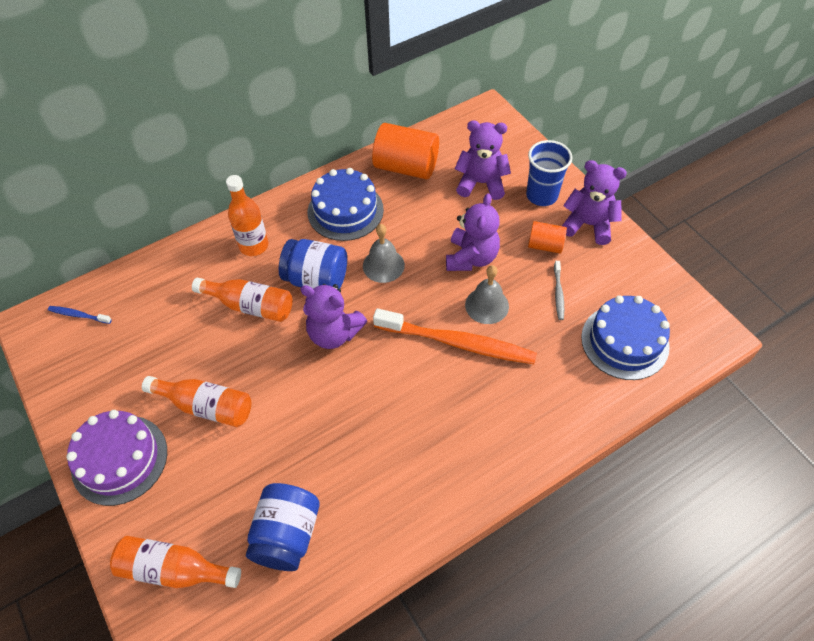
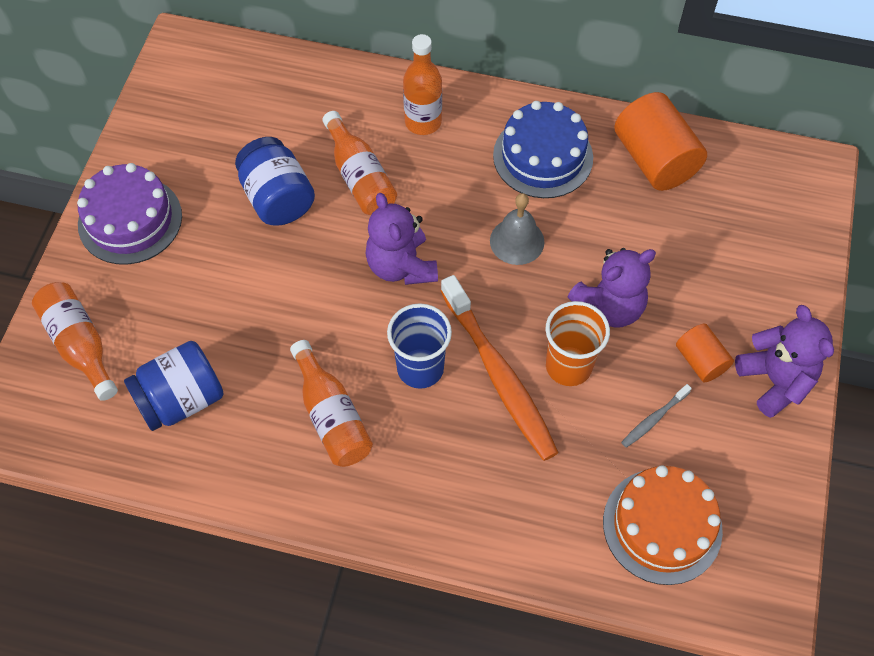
camera: 45 degrees right, 5 degrees up
blue toothbrush [48,306,112,324] -> none
orange bottle [142,376,251,427] -> orange bottle moved to [290,340,373,467]
blue jar [279,239,347,289] -> blue jar moved to [235,137,315,226]
purple teddy bear [455,120,511,200] -> none
grey bell [465,265,509,324] -> orange cup [546,301,610,386]
blue cup [526,140,573,206] -> blue cup moved to [387,303,452,389]
blue cake [581,295,670,380] -> orange cake [603,465,723,585]

